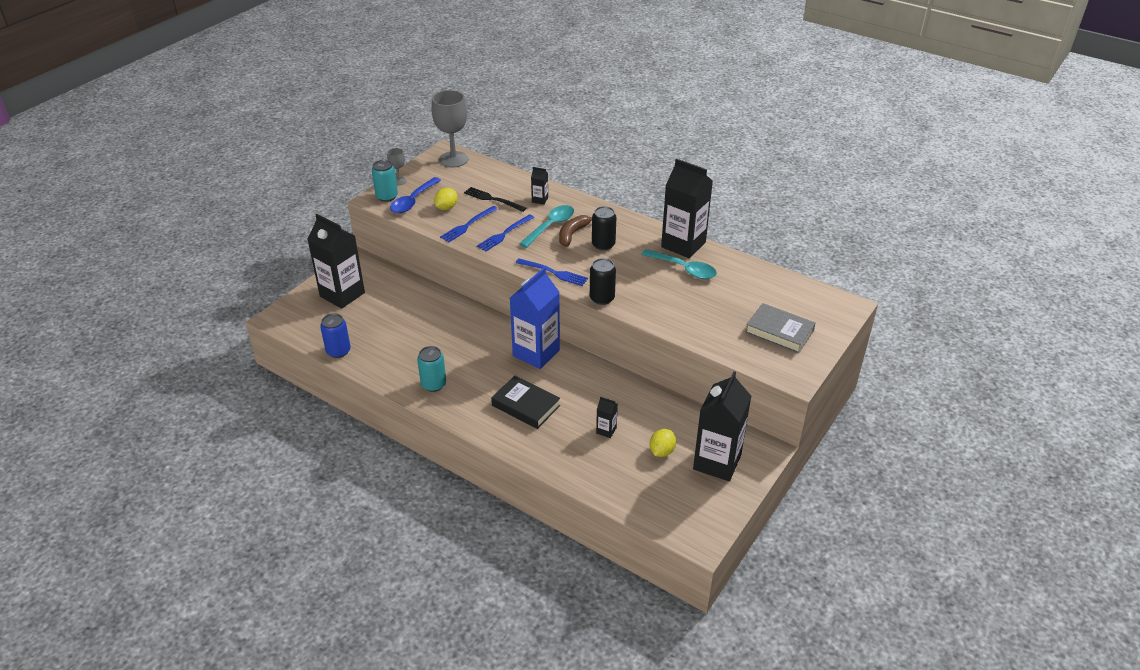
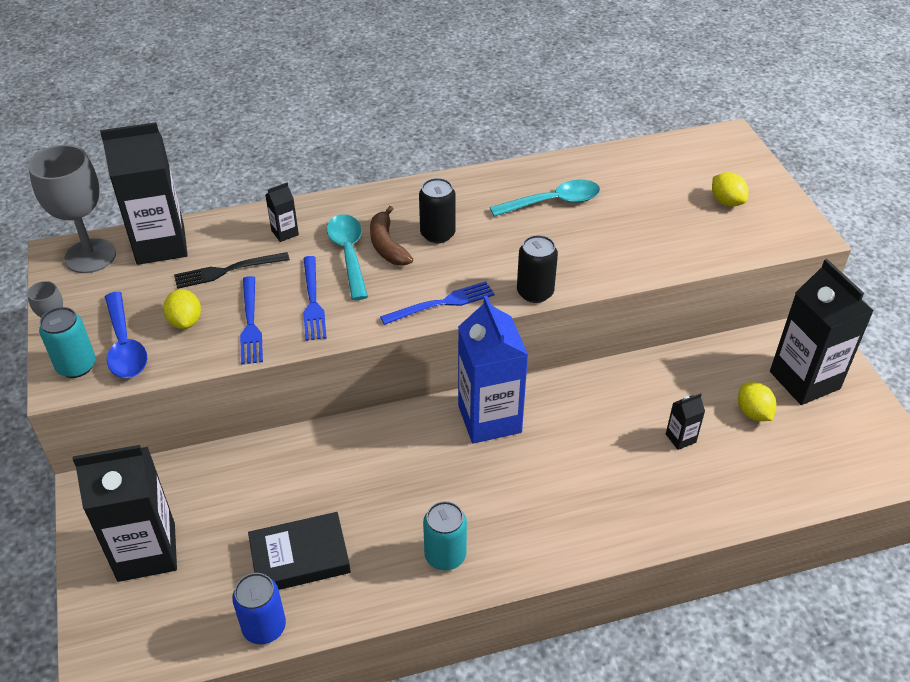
camera: 50 degrees left, 5 degrees up
black book [491,376,560,429] -> black book moved to [248,512,351,590]
black carton [661,159,713,258] -> black carton moved to [100,122,188,265]
grey book [745,303,816,353] -> yellow lemon [712,172,748,206]

